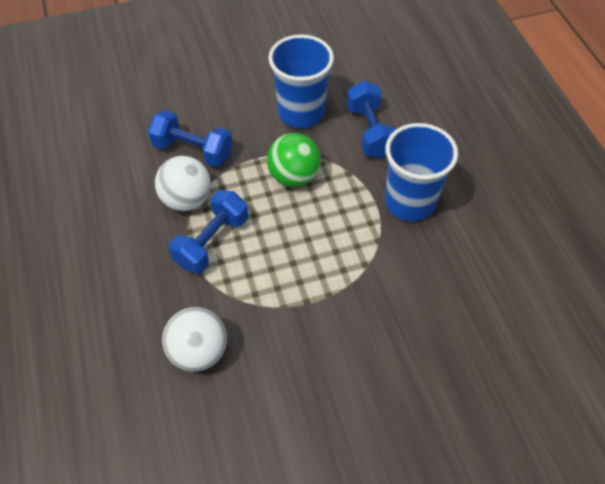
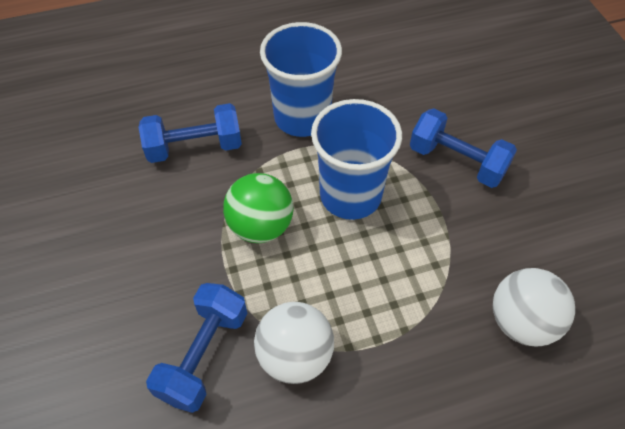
camera: 90 degrees left, 0 degrees up
blue dumbbell [169,190,248,274] -> blue dumbbell moved to [410,108,517,188]
blue cup [268,34,334,128] -> blue cup moved to [311,99,402,220]

